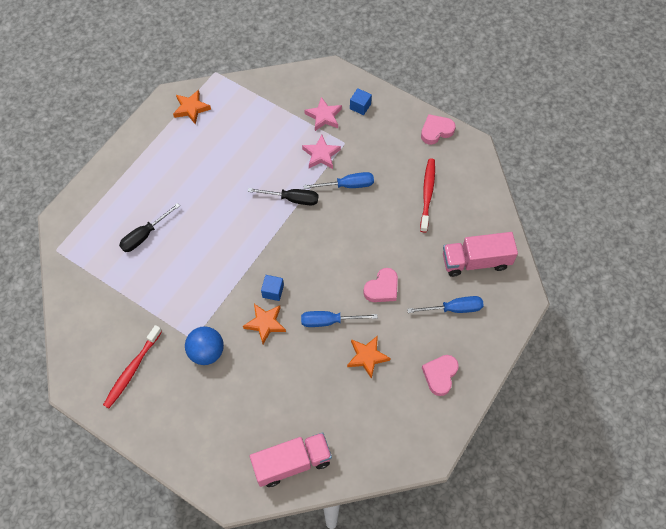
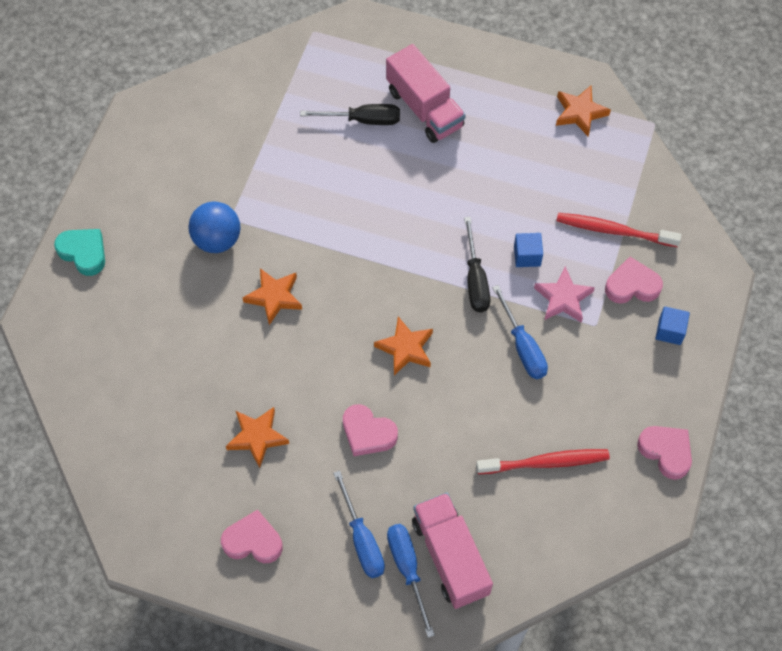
camera: 75 degrees right, 0 degrees up
red toothbrush [103,325,162,408] -> red toothbrush moved to [556,213,681,247]
black screwdriver [119,203,180,252] -> black screwdriver turned 150 degrees clockwise [300,104,400,125]
pink truck [250,432,332,487] -> pink truck moved to [386,44,466,143]
blue cube [261,275,284,301] -> blue cube moved to [514,233,543,267]
blue screwdriver [301,311,378,327] -> blue screwdriver moved to [387,524,435,638]
pink star [304,97,342,131] -> pink heart [605,257,663,304]
none -> turquoise heart [54,229,105,276]
none -> orange star [374,317,433,375]

